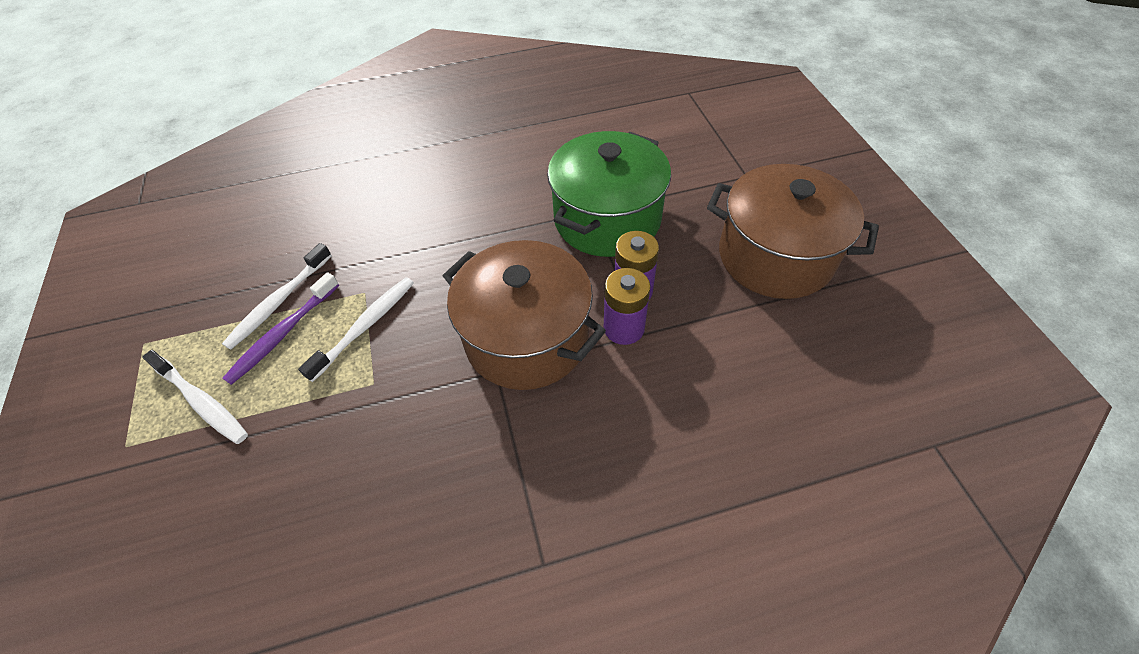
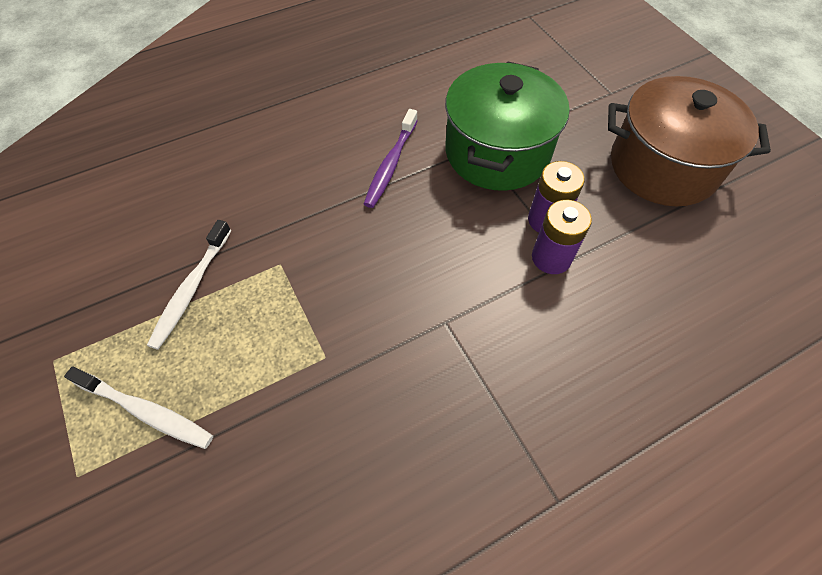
camera: 15 degrees left, 5 degrees up
purple toothbrush [223,272,339,385] -> purple toothbrush moved to [364,109,418,208]
white toothbrush [298,277,414,382] -> none
brown pot [443,240,606,390] -> none

